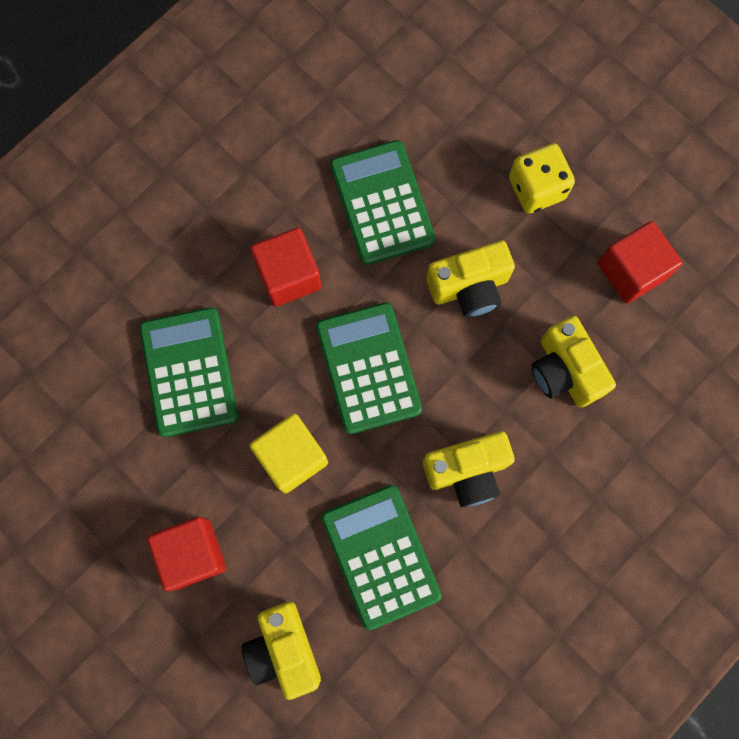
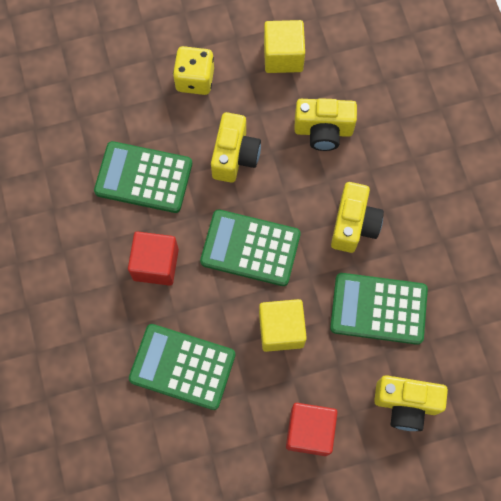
camera: 60 degrees left, 5 degrees down
red cube [598,221,683,304] -> yellow cube [264,20,305,73]

